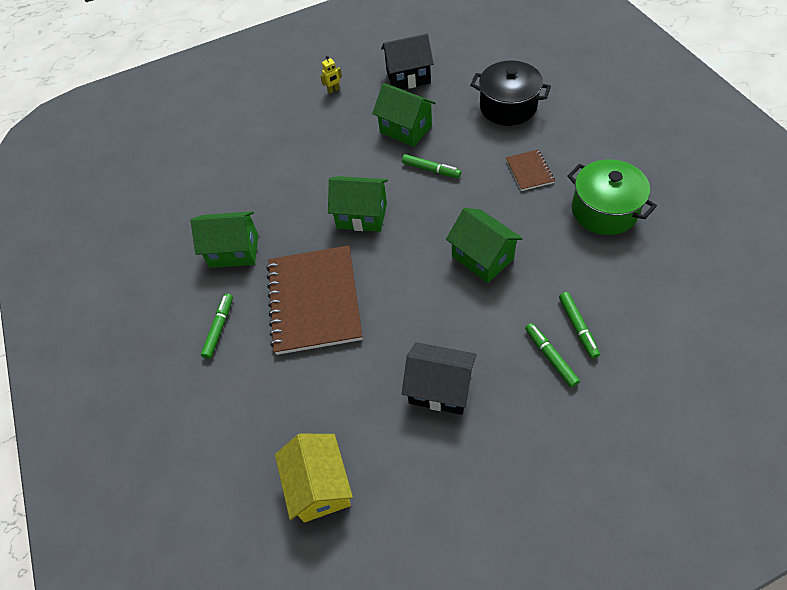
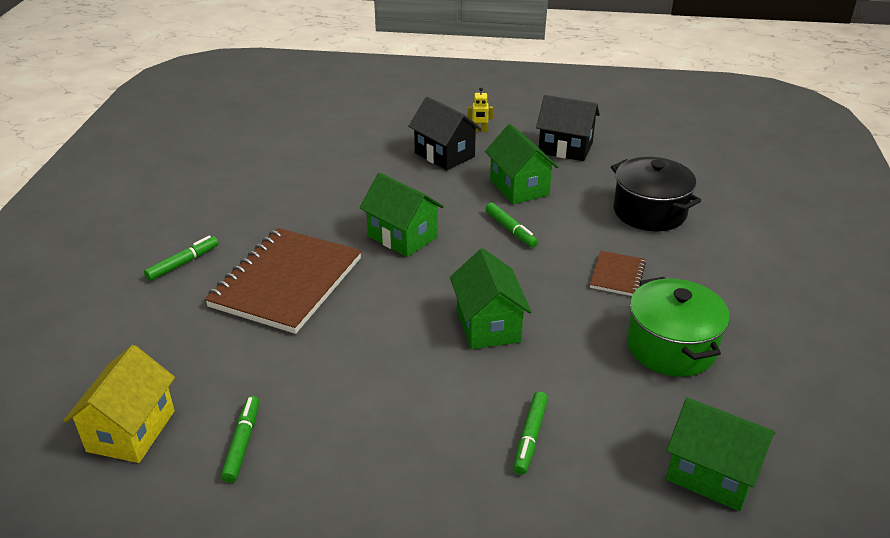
camera: 25 degrees right, 20 degrees down
green house [191,211,258,268] -> green house moved to [666,398,775,511]
black house [402,342,476,415] -> black house moved to [408,97,481,170]
green marker [525,323,580,388] -> green marker moved to [221,396,259,483]

